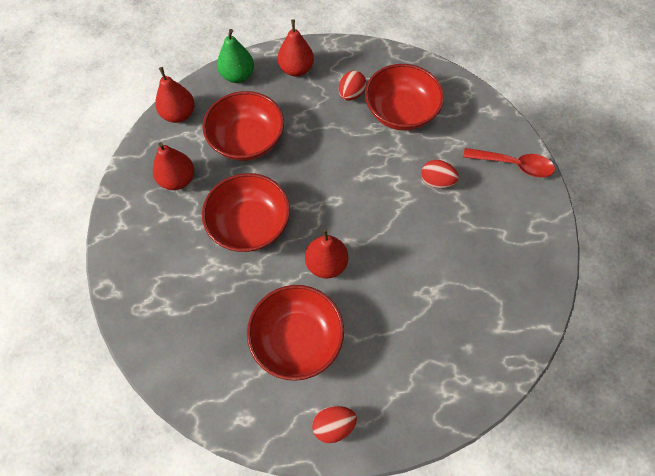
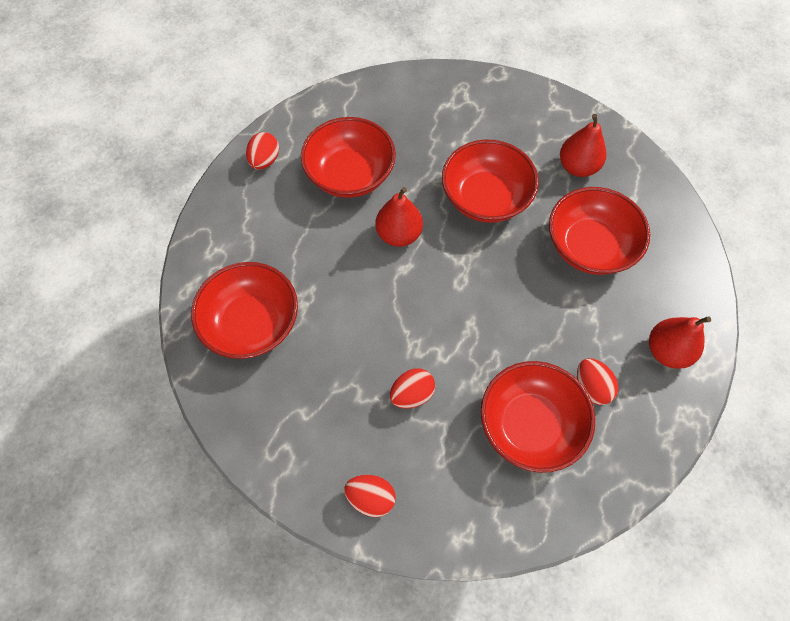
camera: 125 degrees right, 0 degrees up
red pear [155,67,195,123] -> none
green pear [217,29,254,83] -> none
red spoon [463,148,555,178] -> red egg [344,475,396,517]
none -> red bowl [191,262,298,359]

